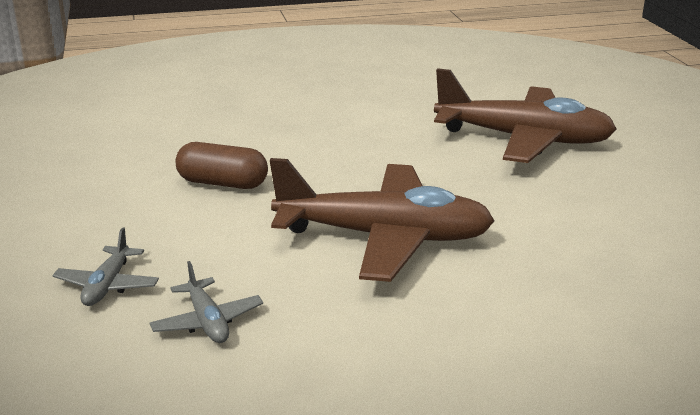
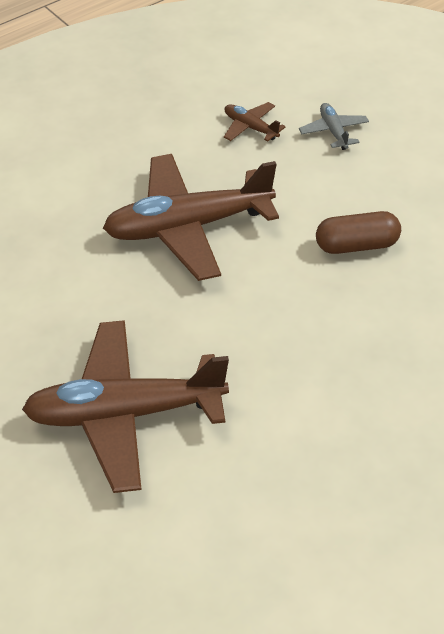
camera: 155 degrees right, 20 degrees up
grey plane [150,261,263,343] -> brown plane [224,102,286,142]

